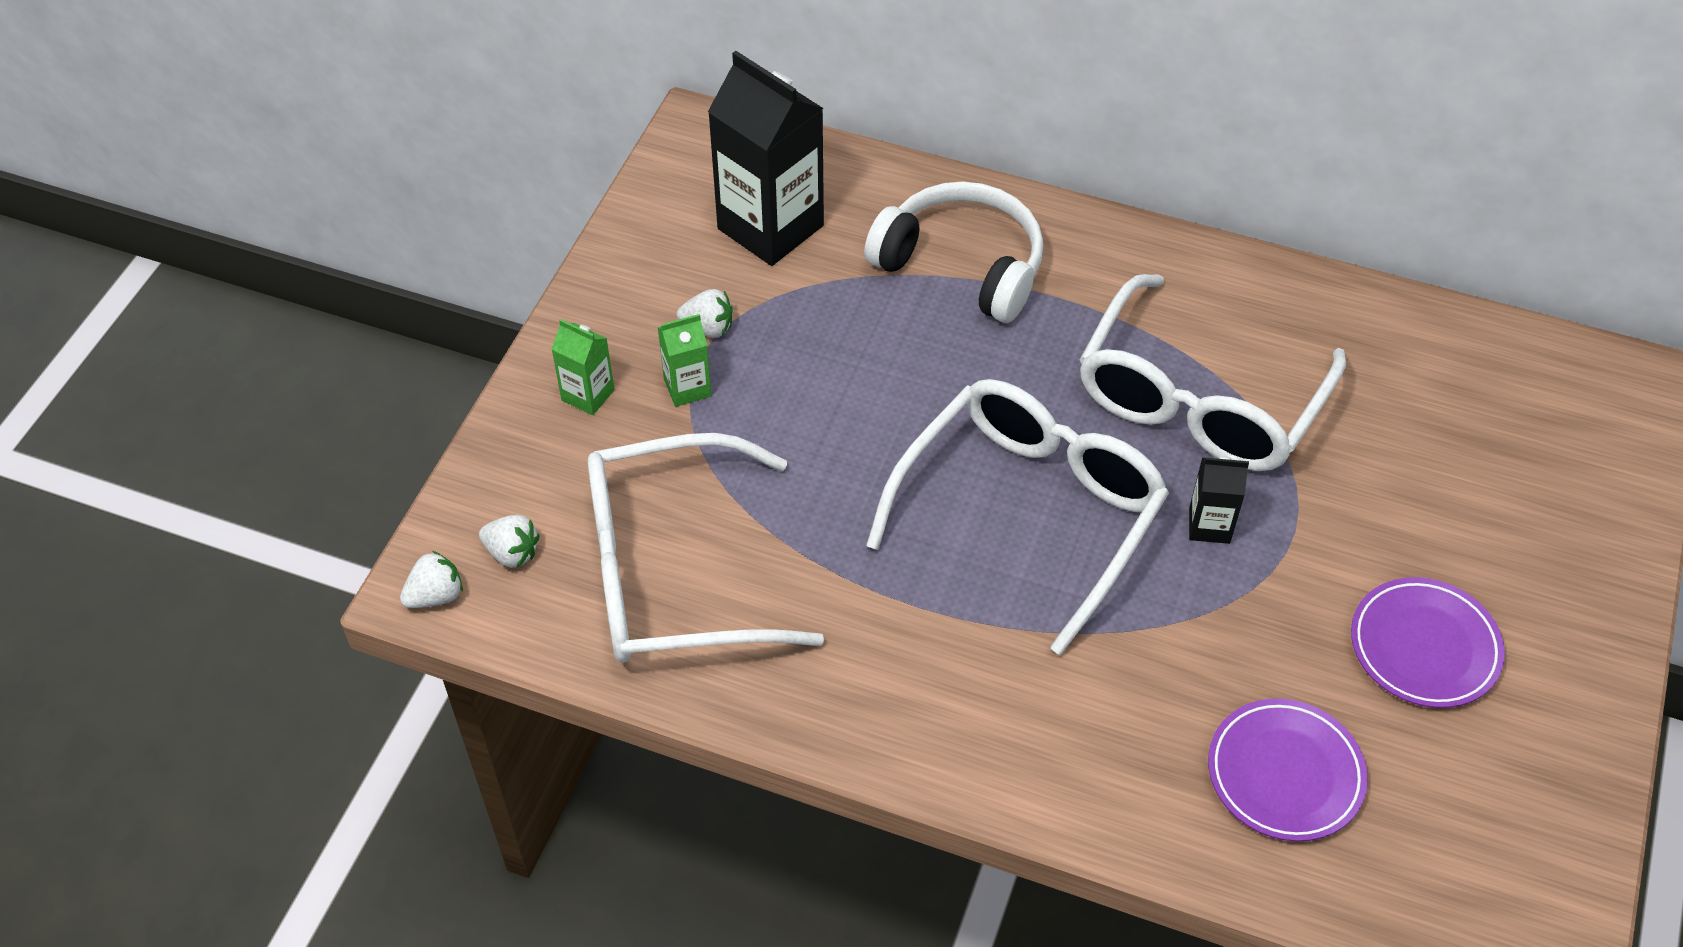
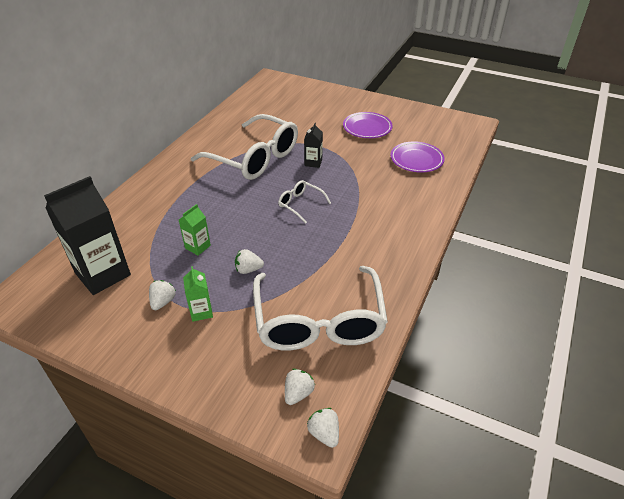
camera: 85 degrees left, 10 degrees down
green carton [552,319,615,415] -> green carton moved to [179,204,211,255]
white headphones [864,181,1043,323] -> none
white glasses [866,379,1169,655] -> white glasses [278,180,331,224], size x0.44
none -> white strawberry [235,249,264,274]

